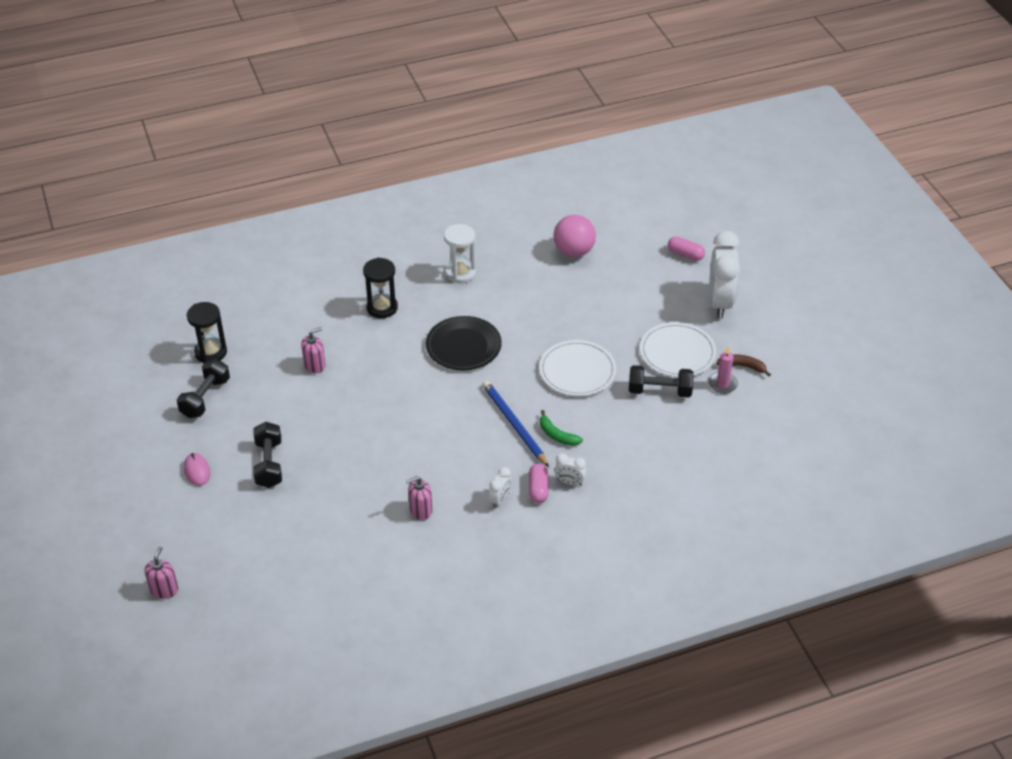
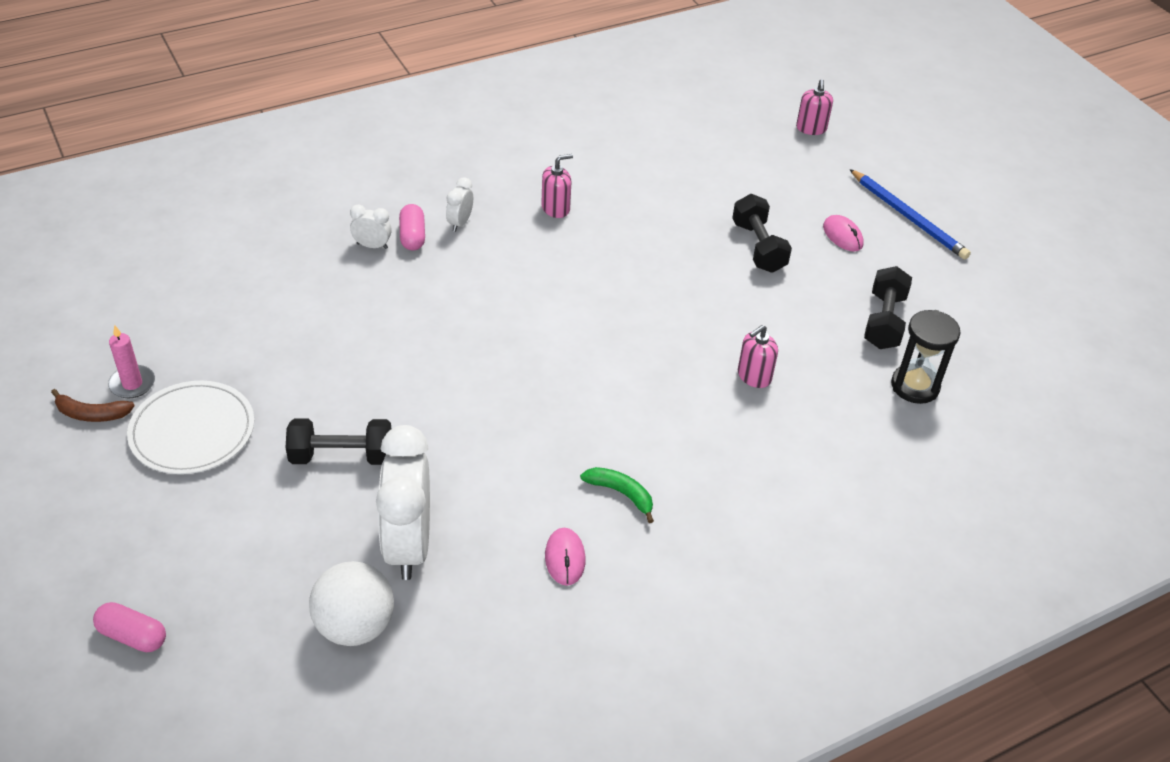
camera: 170 degrees right, 0 degrees up
black hourglass [363,257,398,318] -> none
black plate [426,316,502,370] -> none
white hourglass [444,224,476,283] -> pink mouse [545,528,585,586]
blue pencil [482,381,549,467] -> blue pencil moved to [849,169,971,260]
white plate [539,340,616,396] -> none
green banana [540,410,583,446] -> green banana moved to [580,467,654,523]
pink ball [553,215,596,257] -> white ball [309,561,394,646]
black dumbbell [629,365,694,397] -> black dumbbell moved to [286,418,391,465]
white clock [709,231,740,318] -> white clock moved to [376,425,430,580]

